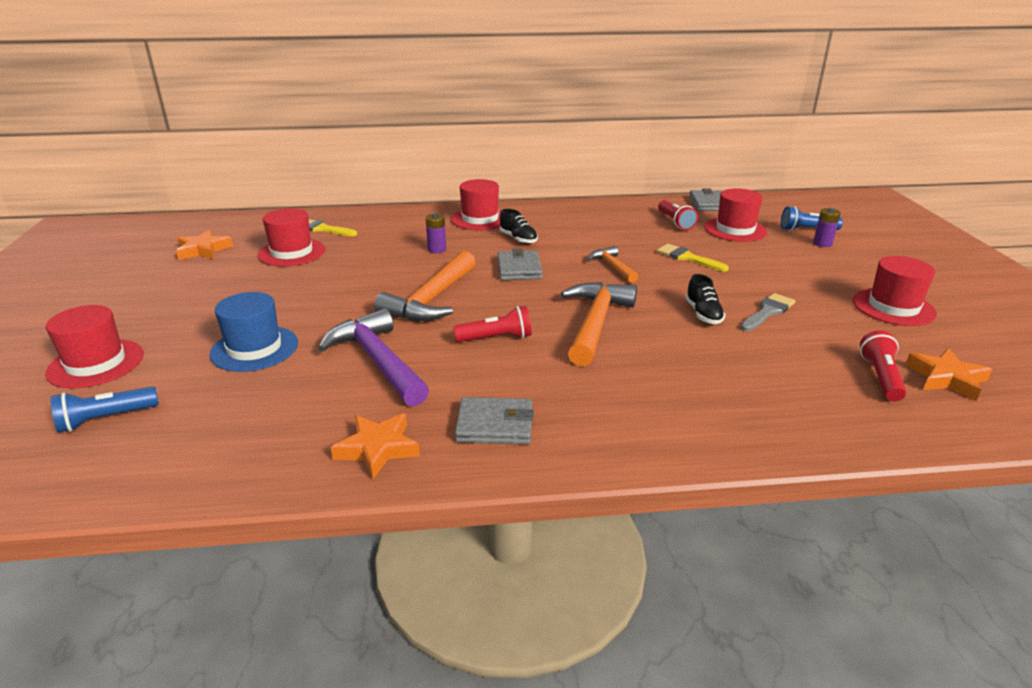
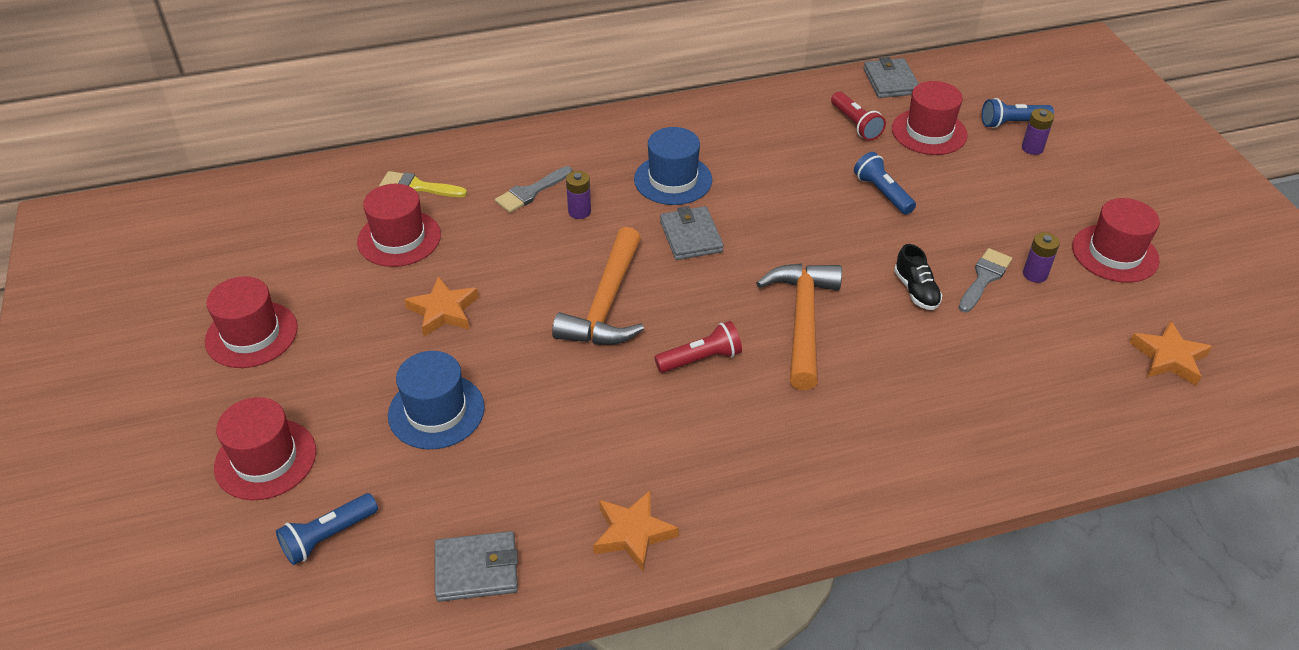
camera: 10 degrees left, 15 degrees up
orange star [176,230,233,260] -> orange star moved to [404,276,478,336]
purple hammer [318,308,429,406] -> none
red hat [451,179,502,230] -> red hat moved to [205,276,298,368]
grey wallet [455,397,534,444] -> grey wallet moved to [435,531,518,602]
black shoe [500,209,538,244] -> blue hat [634,127,712,205]
orange hammer [588,246,638,283] -> none
yellow brush [657,244,729,271] -> blue flashlight [854,152,916,215]
red flashlight [860,330,906,401] -> none
none -> grey brush [495,166,572,213]
none -> purple battery [1023,232,1060,283]

